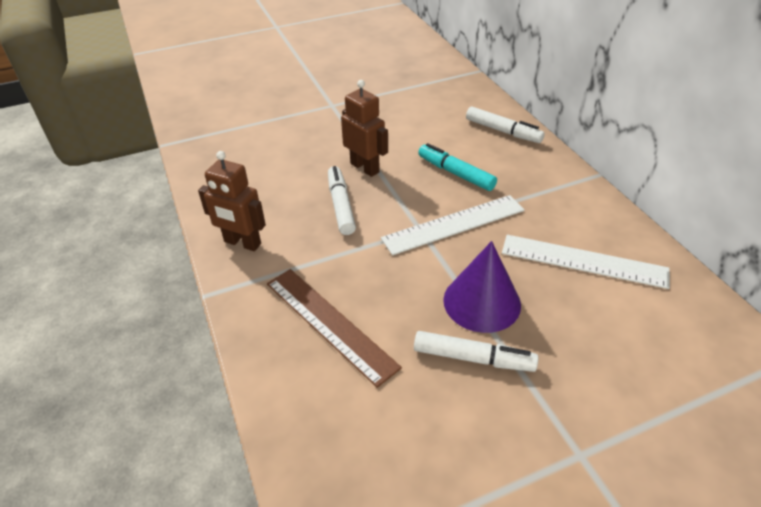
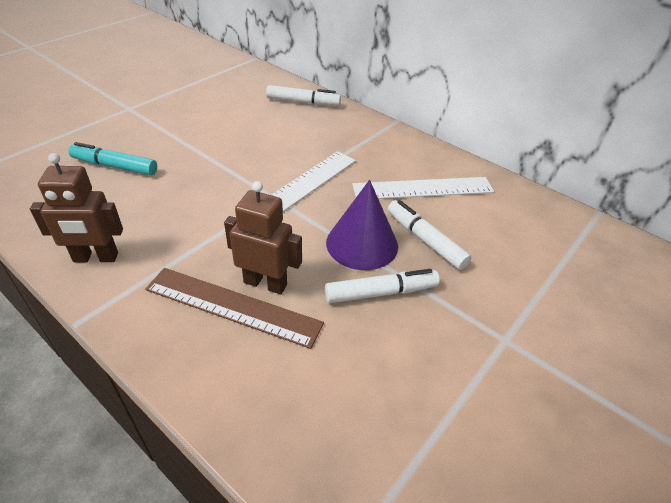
camera: 30 degrees left, 0 degrees up
white marker [328,166,356,235] -> white marker moved to [388,200,471,270]
brown robot [341,80,388,177] -> brown robot moved to [224,181,302,294]
turquoise marker [418,143,497,191] -> turquoise marker moved to [68,142,157,175]

